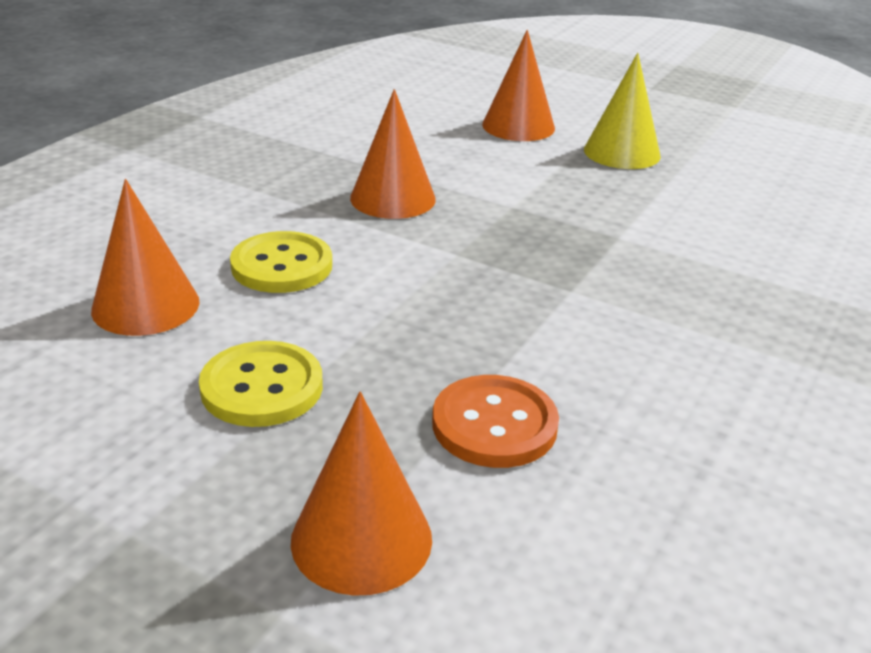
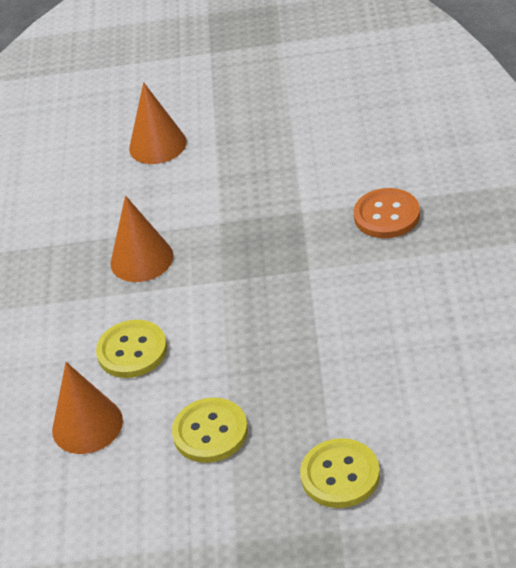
camera: 25 degrees left, 10 degrees up
orange cone [291,391,432,596] -> yellow button [300,438,380,508]
orange button [432,375,559,468] -> orange button moved to [354,188,420,238]
yellow cone [584,53,661,169] -> none

